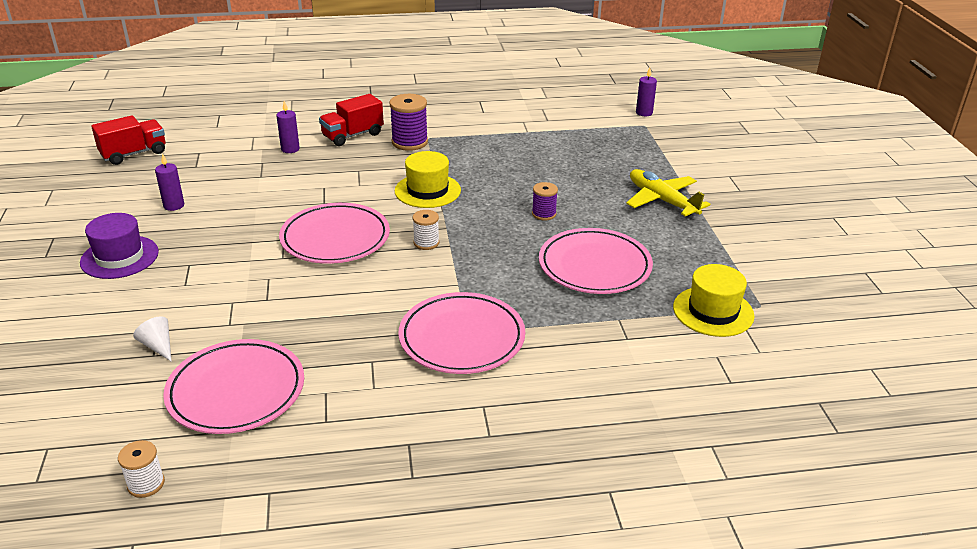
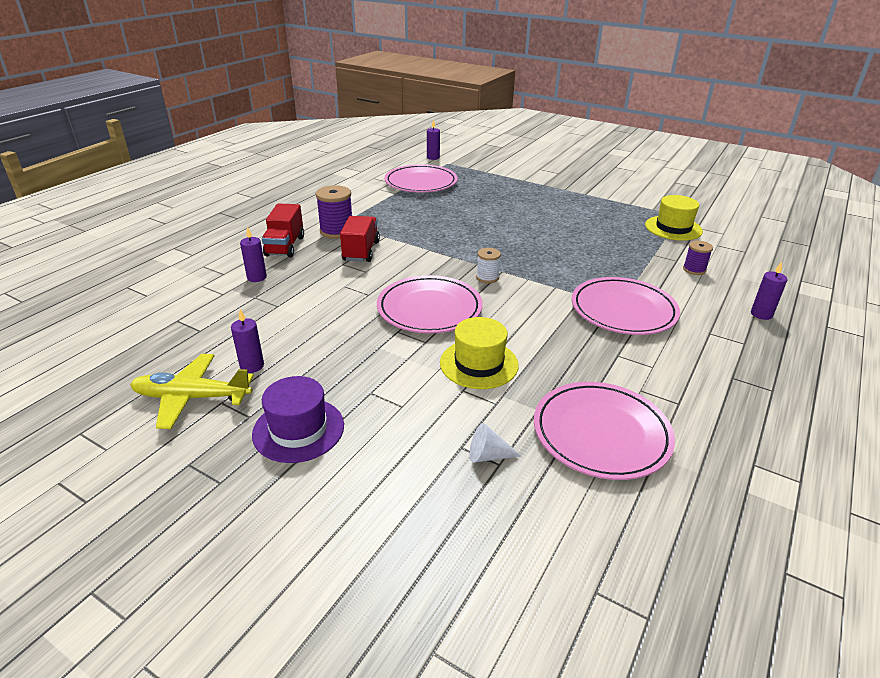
camera: 50 degrees left, 0 degrees up
red truck [91,115,165,165] -> red truck moved to [340,216,380,262]
white spool [118,440,165,498] -> none
yellow hat [395,151,461,208] -> yellow hat moved to [440,317,519,389]
purple spool [532,182,558,220] -> purple spool moved to [683,241,713,275]
pink plate [539,228,653,294] -> pink plate moved to [384,164,458,193]
yellow plane [626,169,710,216] -> yellow plane moved to [130,354,254,429]
none -> purple candle [751,262,787,320]

